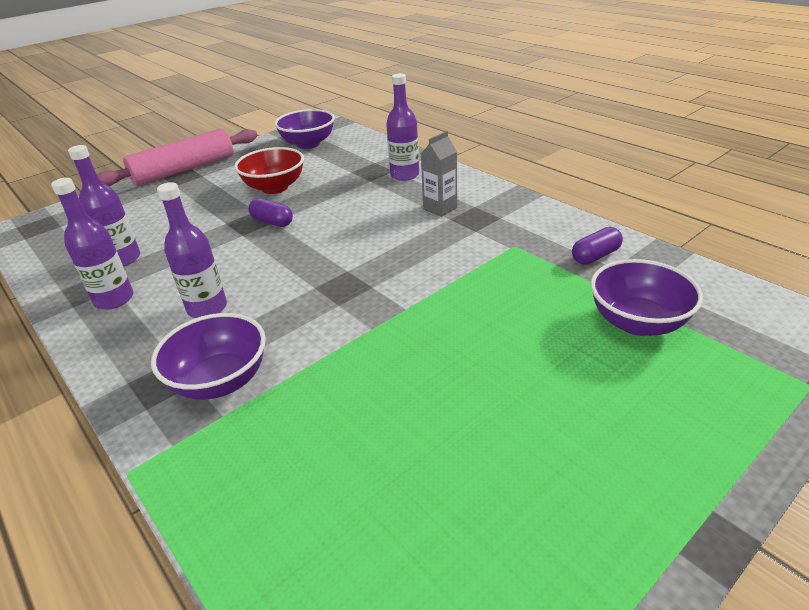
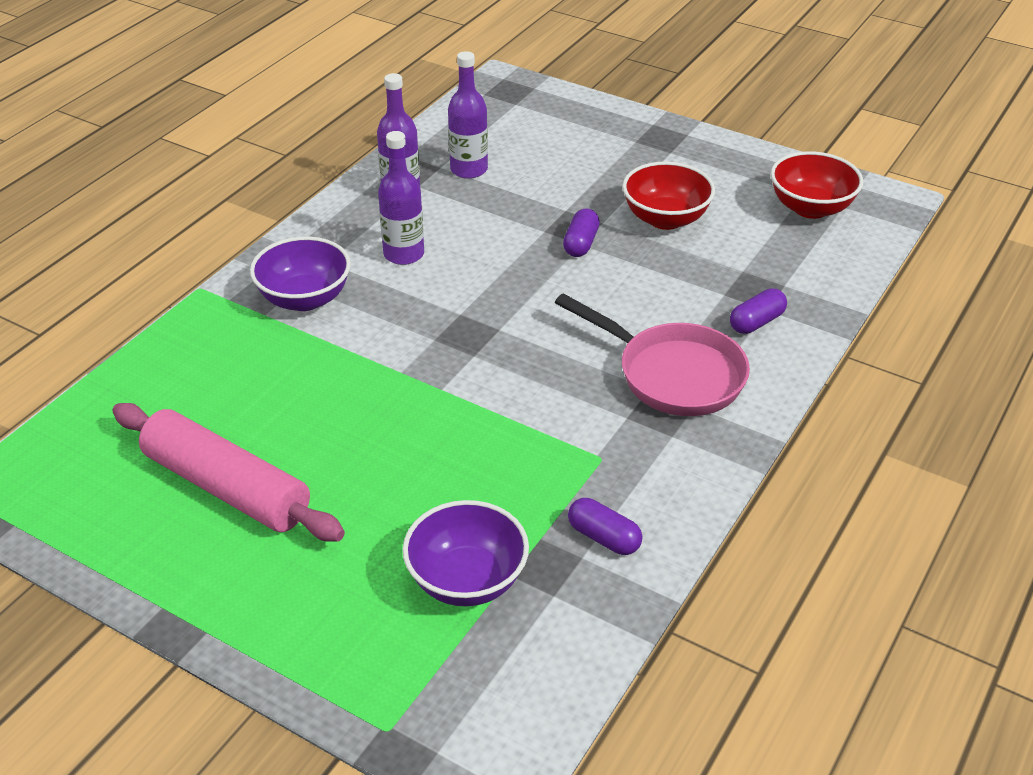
camera: 70 degrees right, 5 degrees up
pink rolling pin [97,129,257,186] -> pink rolling pin moved to [112,403,345,542]
purple bowl [274,109,335,149] -> red bowl [771,151,863,219]
purple bottle [386,73,419,181] -> purple capsule [730,288,787,334]
grey carton [421,131,457,217] -> pink pan [555,293,750,416]

